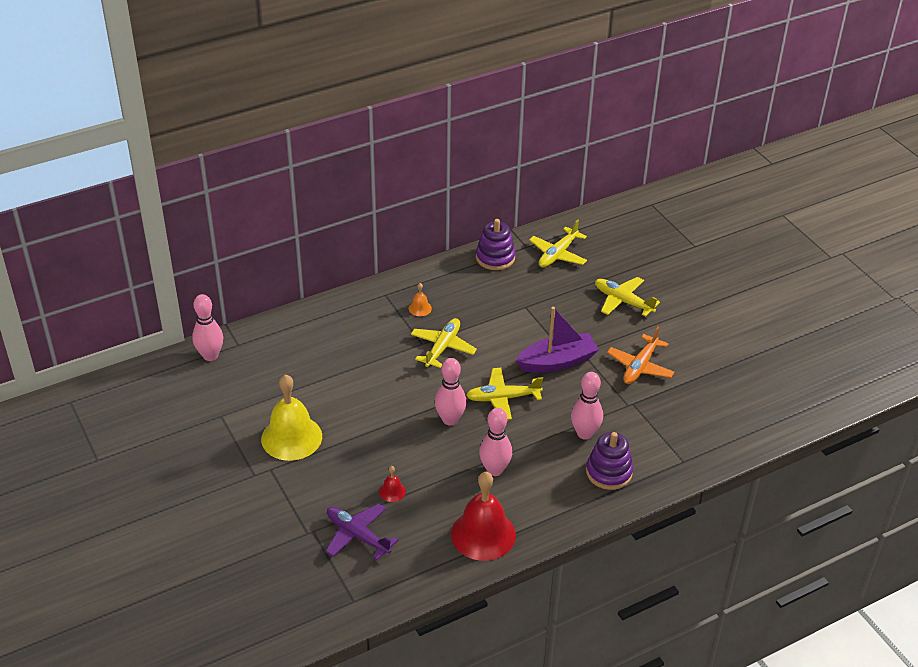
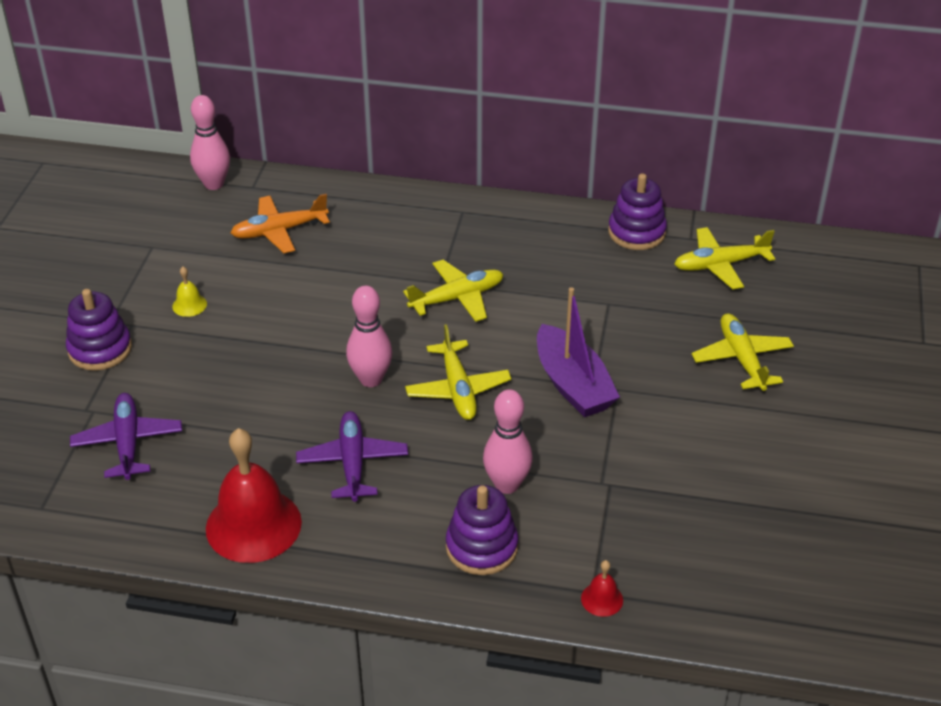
camera: 40 degrees right, 0 degrees up
yellow bell [261,374,322,461] -> yellow bell [172,267,207,317], size x0.42
red bell [379,466,406,502] -> red bell moved to [581,560,623,617]
orange bell [409,283,432,316] -> none
yellow plane [466,368,543,420] -> yellow plane turned 135 degrees counterclockwise [405,324,511,420]
pink bowling pin [479,408,512,476] -> purple plane [296,411,408,502]
purple boat [516,307,599,373] -> purple boat turned 45 degrees clockwise [537,287,620,417]
orange plane [607,326,675,384] -> orange plane moved to [231,194,330,253]
none -> purple stacking toy [66,289,132,371]

